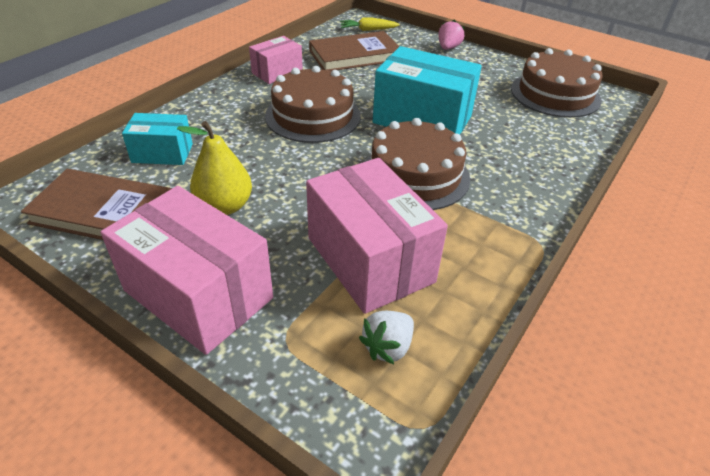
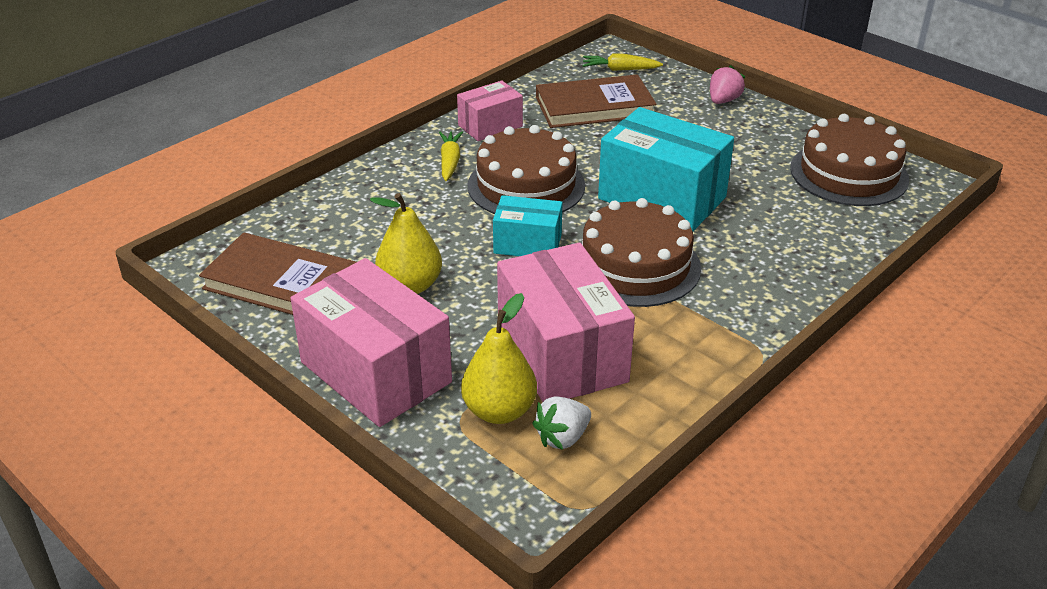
camera: 10 degrees right, 5 degrees down
turquoise box [122,113,193,165] -> turquoise box moved to [493,195,562,256]
none -> yellow carrot [439,132,463,181]
none -> yellow pear [461,293,537,424]

